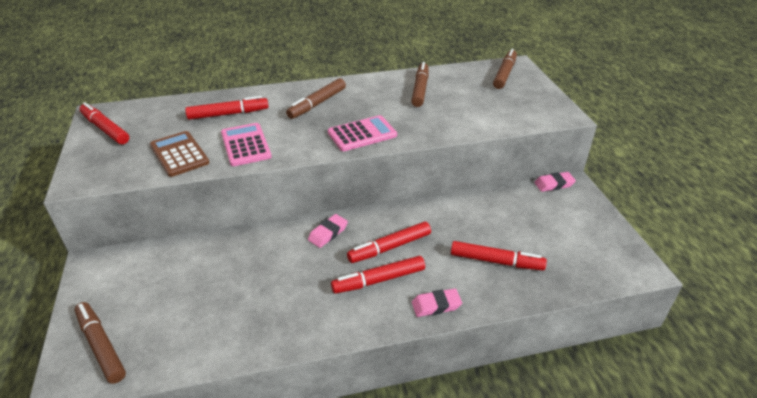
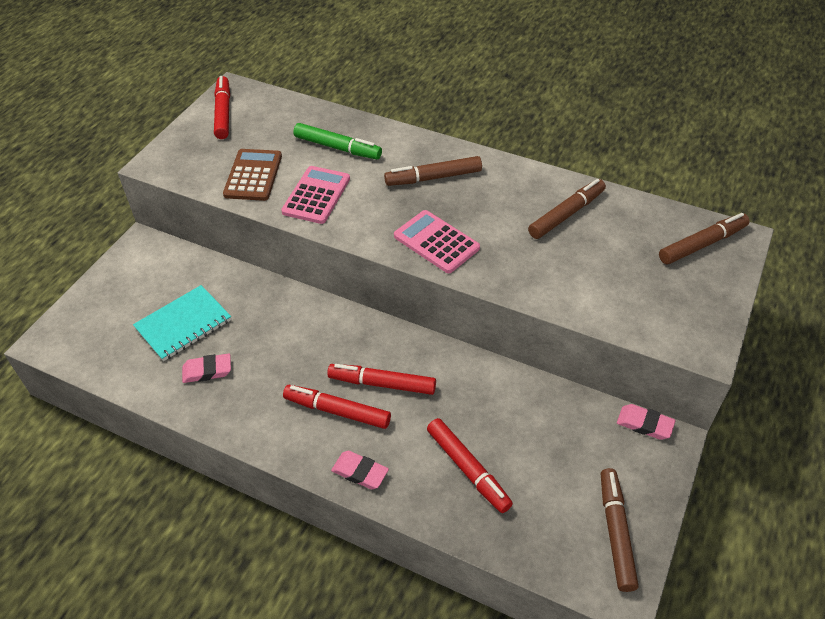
camera: 40 degrees right, 10 degrees up
brown marker [74,302,126,384] -> brown marker moved to [601,468,639,592]
red marker [185,96,269,120] -> green marker [293,123,382,159]
pink eraser [308,214,348,248] -> pink eraser moved to [182,353,231,383]
pink calculator [328,115,397,151] -> pink calculator turned 150 degrees counterclockwise [394,210,480,273]
none -> turquoise notebook [133,285,231,361]

